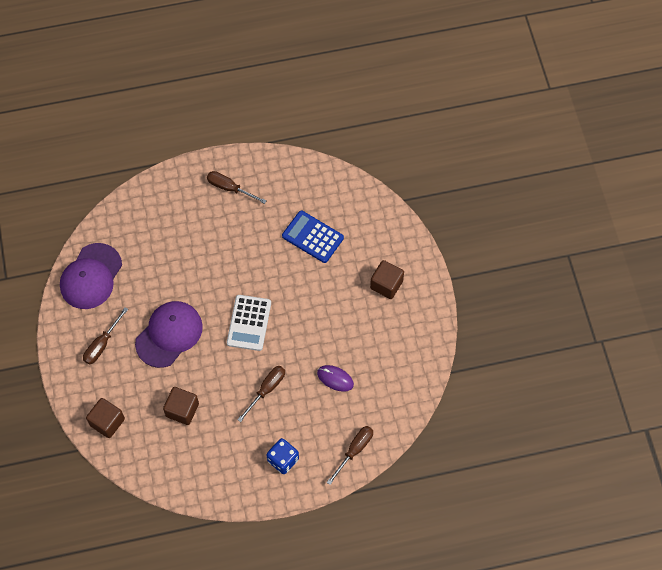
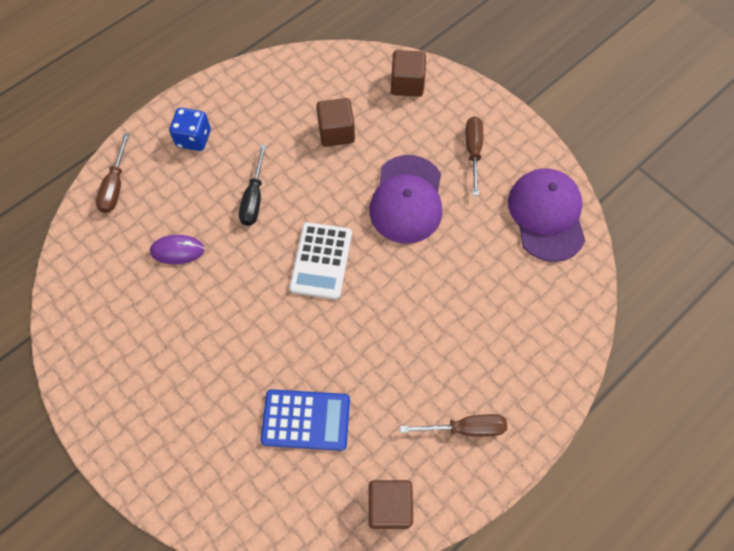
camera: 150 degrees right, 0 degrees up
white calculator [227,295,271,351] -> white calculator turned 150 degrees counterclockwise [289,222,352,300]
brown screwdriver [237,366,285,422] -> black screwdriver [239,144,267,226]
brown cube [370,260,404,299] -> brown cube moved to [369,480,413,529]

